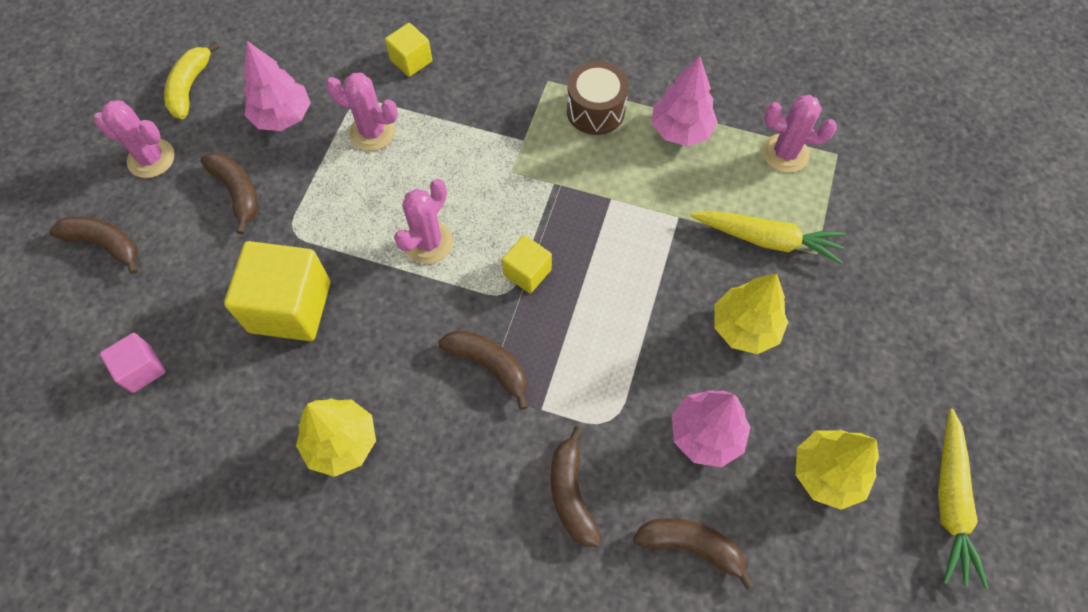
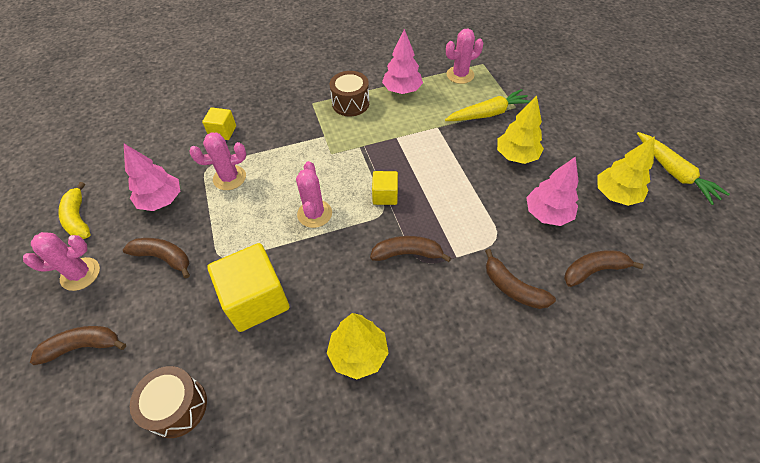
camera: 35 degrees left, 10 degrees down
pink cube [100,333,166,393] -> brown drum [130,366,207,438]

